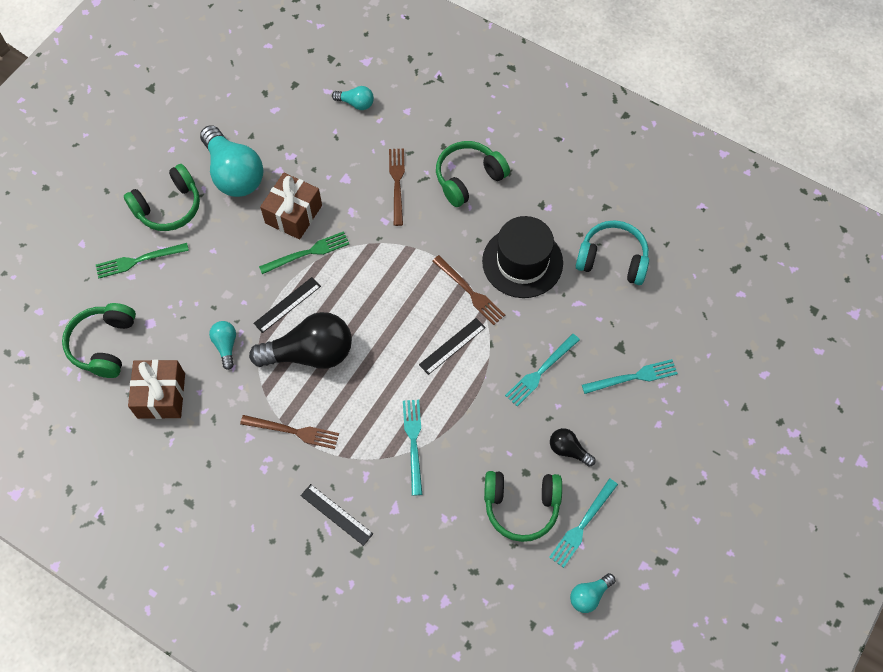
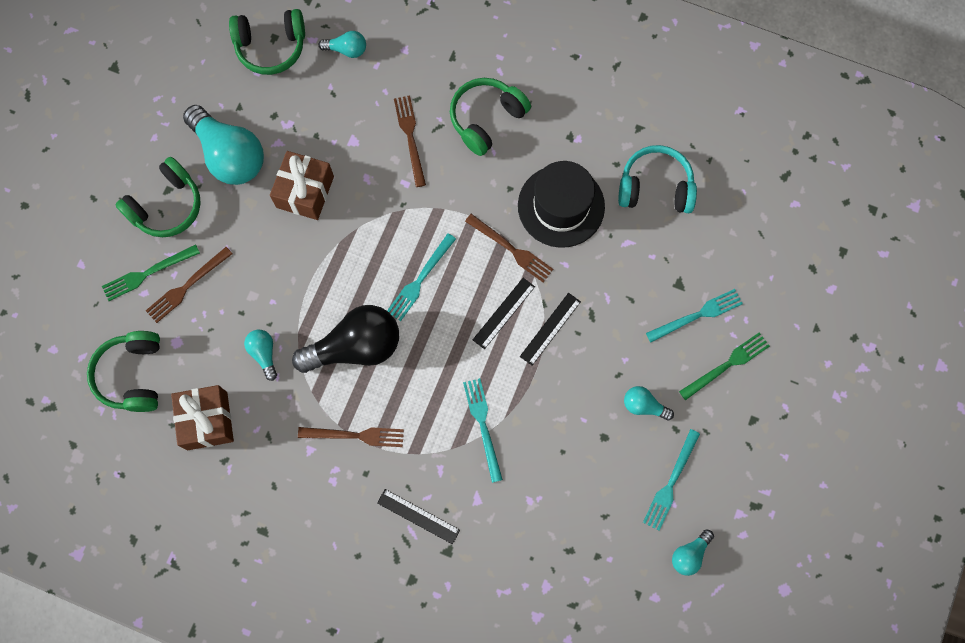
camera: 10 degrees left, 10 degrees up
black ruler [253,277,321,333] -> black ruler moved to [520,293,581,365]
green fork [259,231,350,274] -> green fork moved to [679,332,770,400]
green headphones [484,471,562,542] -> green headphones moved to [229,9,305,75]
turquoise fork [505,334,580,406] -> turquoise fork moved to [387,233,456,321]
black light bulb [550,428,596,467] -> turquoise light bulb [624,386,674,421]
none -> brown fork [146,247,233,323]

